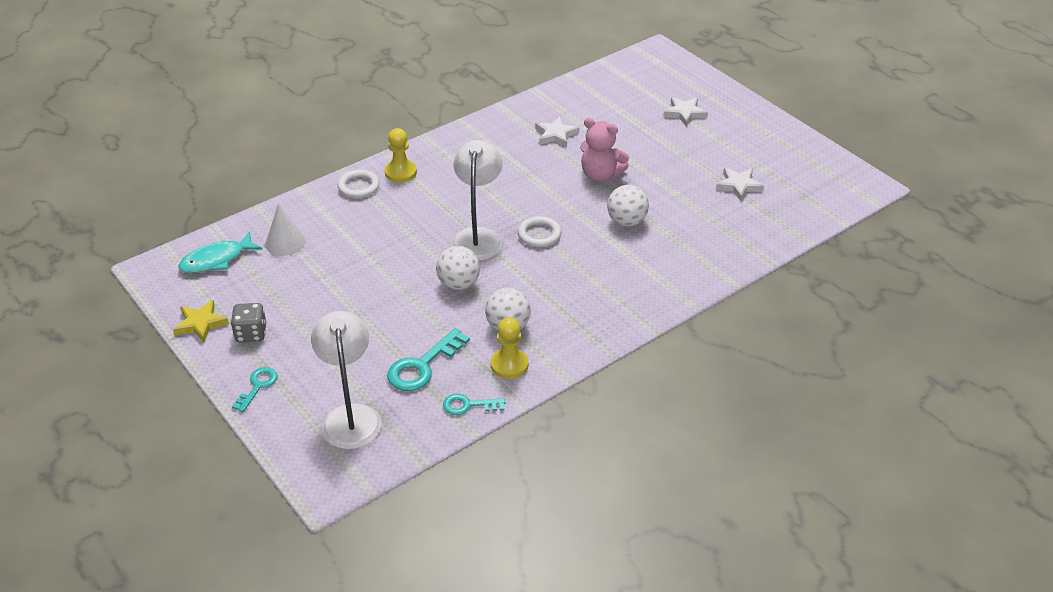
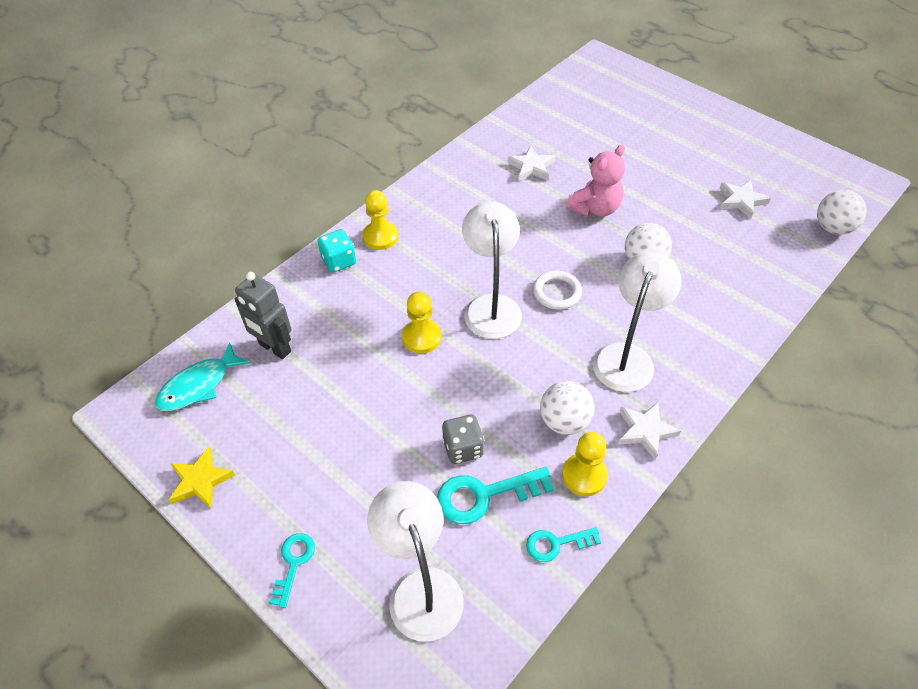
camera: 10 degrees left, 10 degrees up
grey dice [231,303,267,342] -> grey dice moved to [442,415,484,464]
white cone [265,203,305,256] -> grey robot [235,272,291,359]
white ring [338,170,380,198] -> turquoise dice [318,229,356,273]
turquoise key [387,328,470,391] -> turquoise key turned 45 degrees clockwise [437,467,554,524]
white ball [436,246,480,290] -> white ball moved to [817,190,867,235]
pink teddy bear [580,118,629,182] -> pink teddy bear turned 60 degrees counterclockwise [566,145,625,217]
white star [663,97,708,126] -> white star moved to [618,402,681,460]
none -> yellow pawn [402,292,441,354]
none -> white lamp [593,252,682,392]

